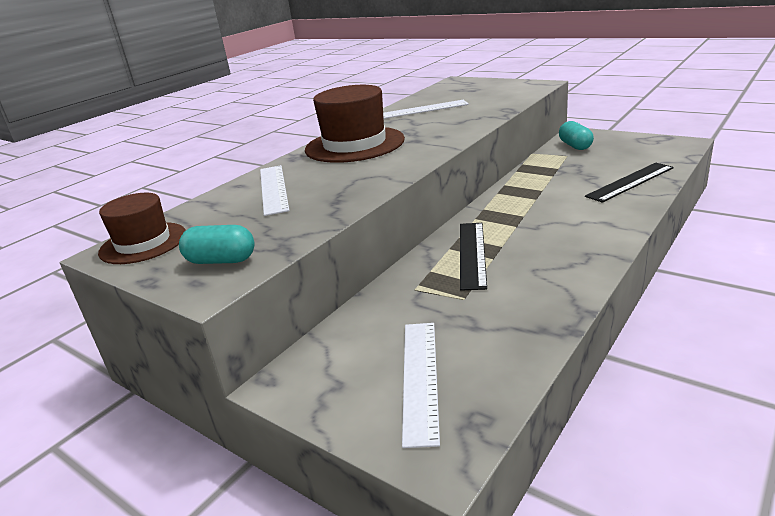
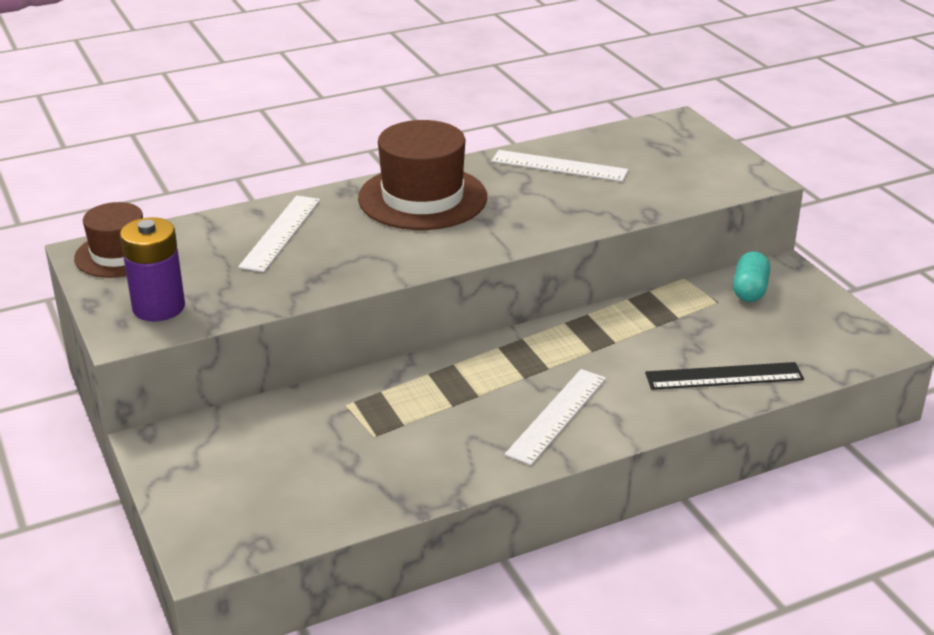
camera: 25 degrees right, 5 degrees up
turquoise capsule [179,225,254,264] -> purple battery [120,217,185,322]
white ruler [402,323,440,448] -> white ruler moved to [505,369,606,465]
black ruler [460,223,487,291] -> none

